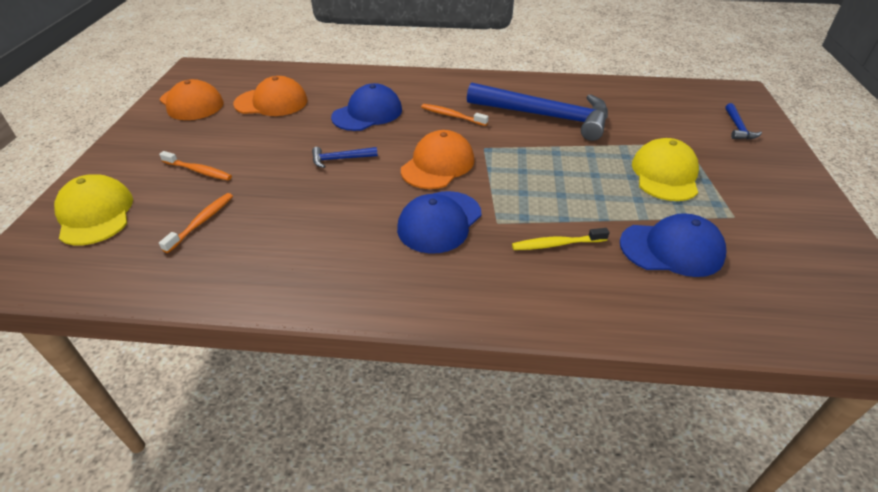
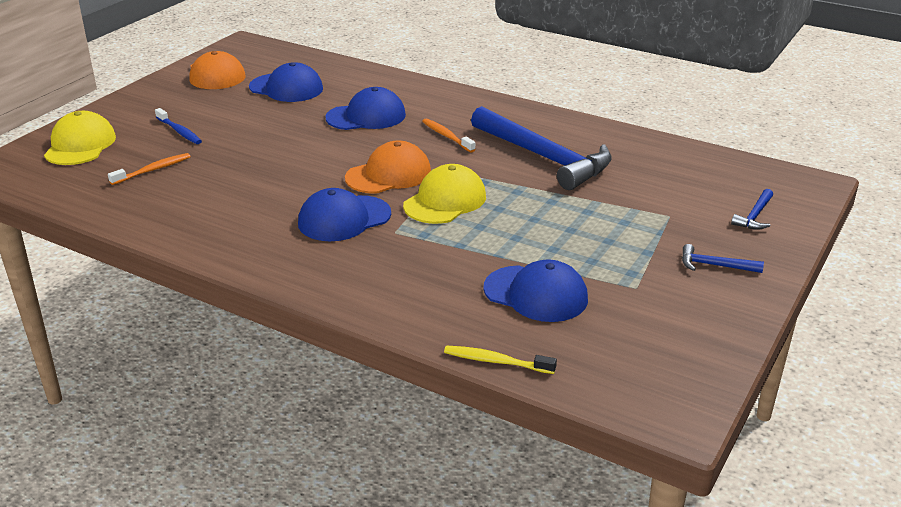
camera: 25 degrees right, 10 degrees down
orange toothbrush [159,151,232,180] -> blue toothbrush [155,108,202,144]
orange cap [233,76,307,116] -> blue cap [249,62,323,102]
blue hammer [312,147,378,168] -> blue hammer moved to [682,244,764,273]
yellow toothbrush [512,228,609,250] -> yellow toothbrush moved to [444,346,557,374]
yellow cap [632,138,699,201] -> yellow cap moved to [403,164,486,224]

